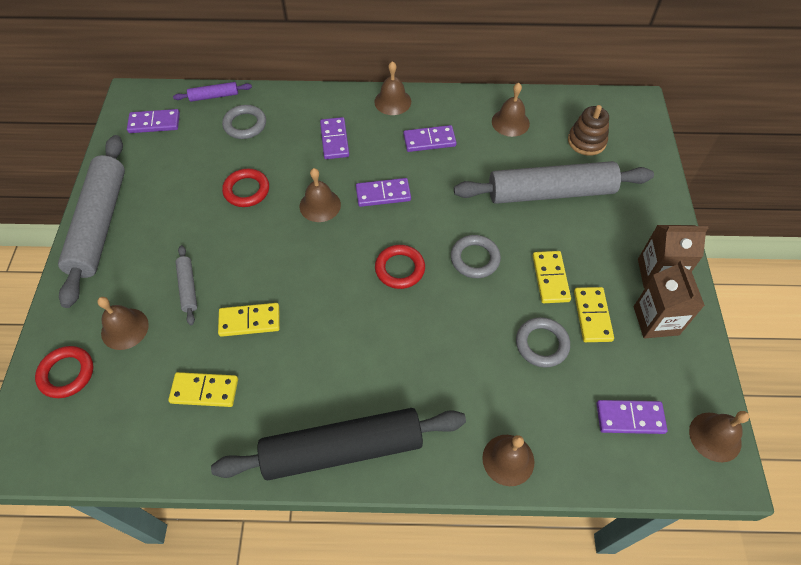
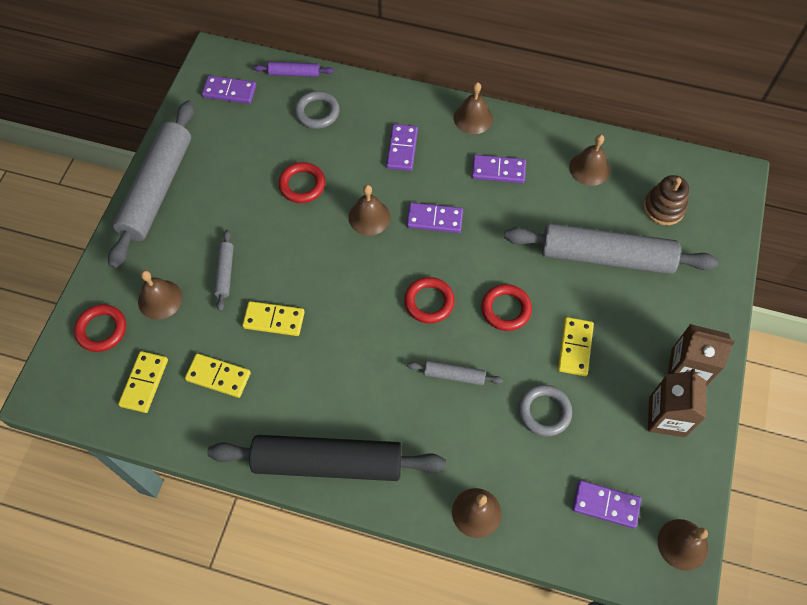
camera: 15 degrees right, 5 degrees up
grey ring [451,235,501,278] -> red ring [481,284,532,331]
yellow domino [574,287,614,342] -> yellow domino moved to [118,351,168,413]
none -> grey rolling pin [407,361,503,385]

